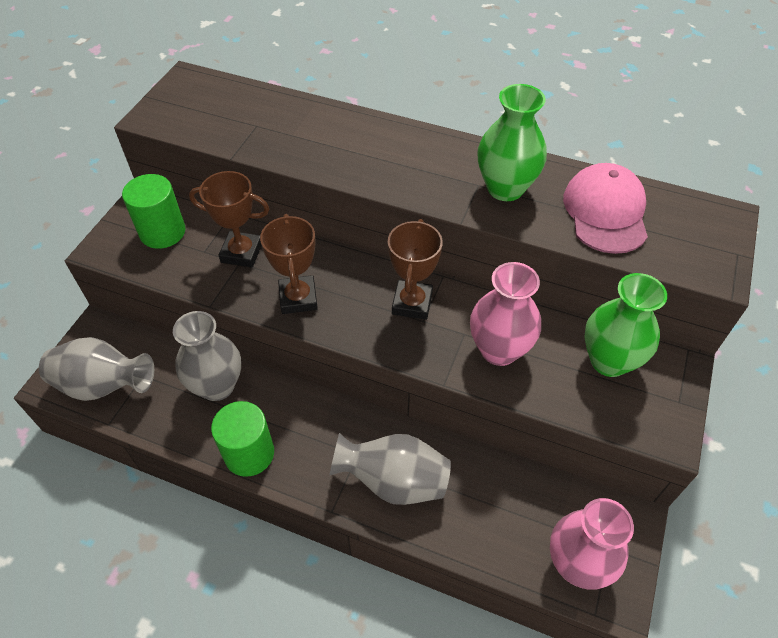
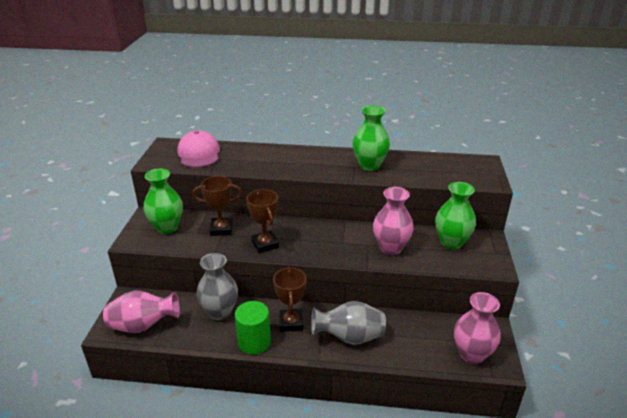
camera: 15 degrees left, 20 degrees down
grey vase [39,337,154,401] -> pink vase [103,291,180,333]
green cylinder [122,174,186,249] -> green vase [144,169,183,234]
brown trophy [388,219,443,320] -> brown trophy moved to [273,267,306,332]
pink cap [563,163,648,254] -> pink cap moved to [177,130,220,168]

